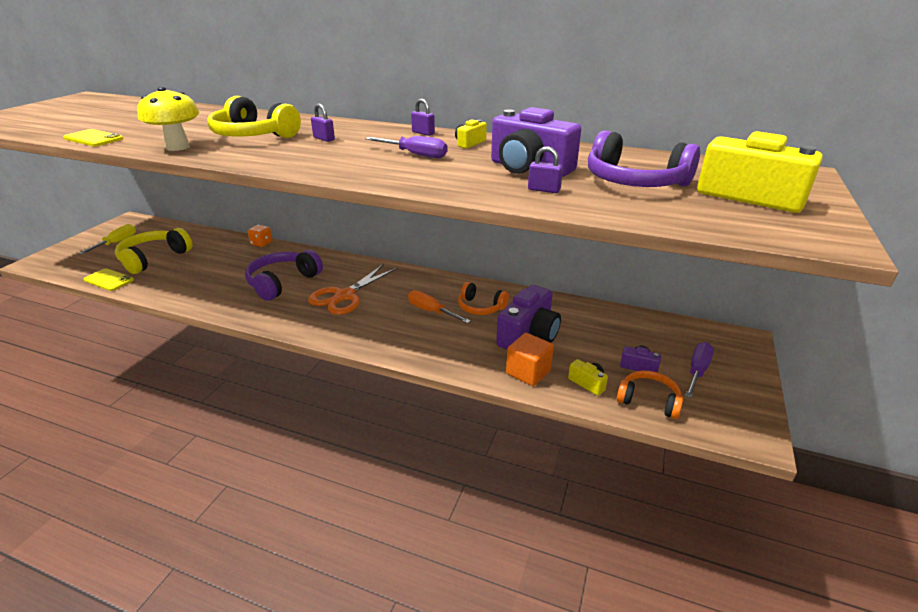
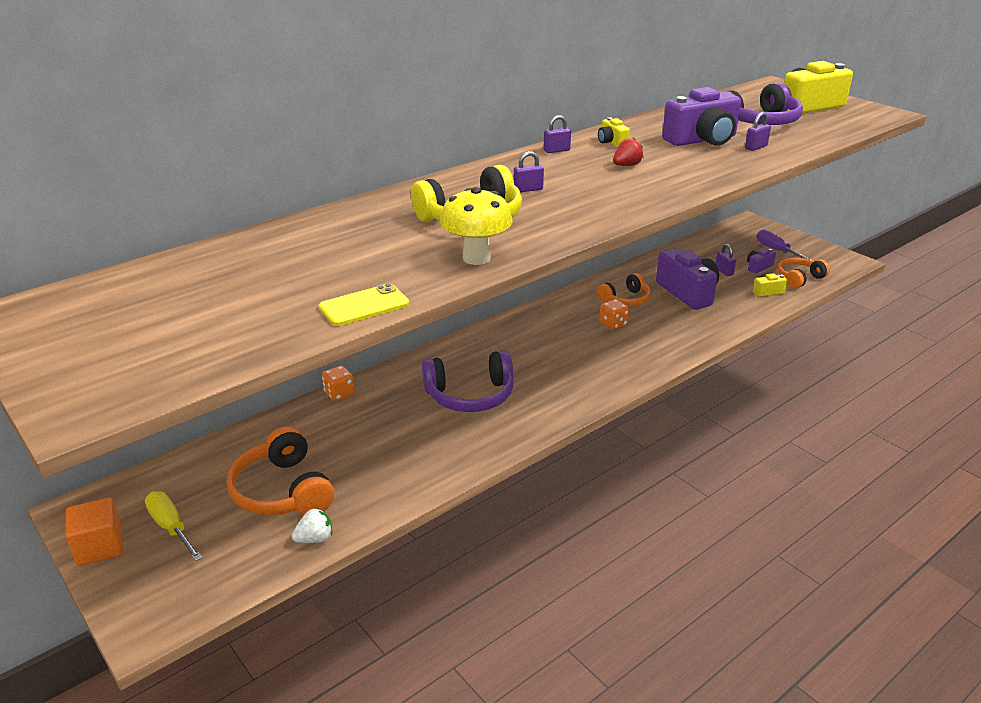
camera: 60 degrees left, 0 degrees up
yellow phone [84,268,134,291] -> white strawberry [292,507,332,543]
yellow headphones [115,228,192,274] -> orange headphones [227,426,334,515]
purple headphones [245,250,323,301] -> purple headphones turned 75 degrees counterclockwise [422,350,514,412]
orange scissors [308,264,398,315] -> none
purple screwdriver [365,136,447,158] -> red strawberry [613,137,644,166]
orange screwdriver [408,290,470,323] -> orange dice [599,299,629,330]
orange cube [506,333,554,386] -> orange cube moved to [66,497,123,566]
none -> purple padlock [715,244,736,276]

